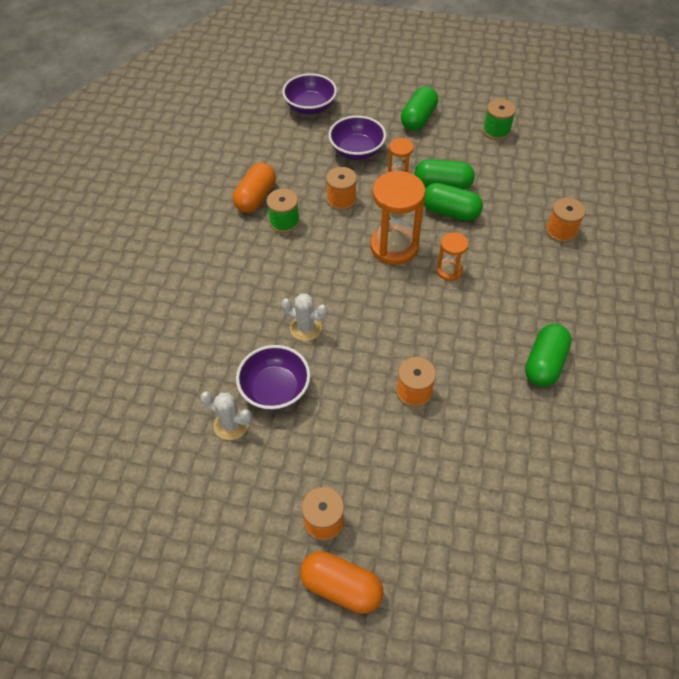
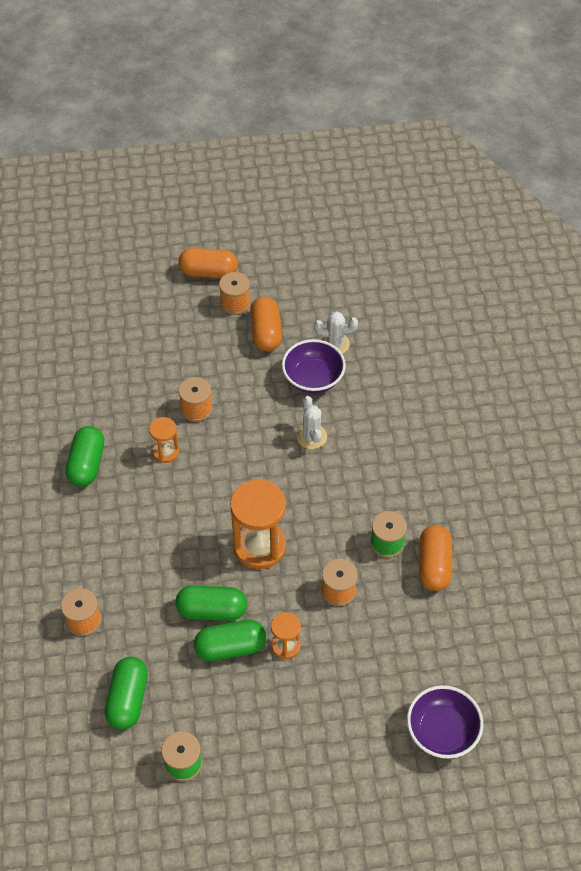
camera: 160 degrees right, 0 degrees up
white cactus [281,293,328,341] -> white cactus turned 75 degrees clockwise [297,396,327,449]
purple bowl [328,115,386,160] -> none
green capsule [401,86,438,131] -> green capsule moved to [105,657,148,730]
orange hourglass [437,232,468,281] -> orange hourglass moved to [149,417,179,463]
none -> orange capsule [250,296,282,351]

